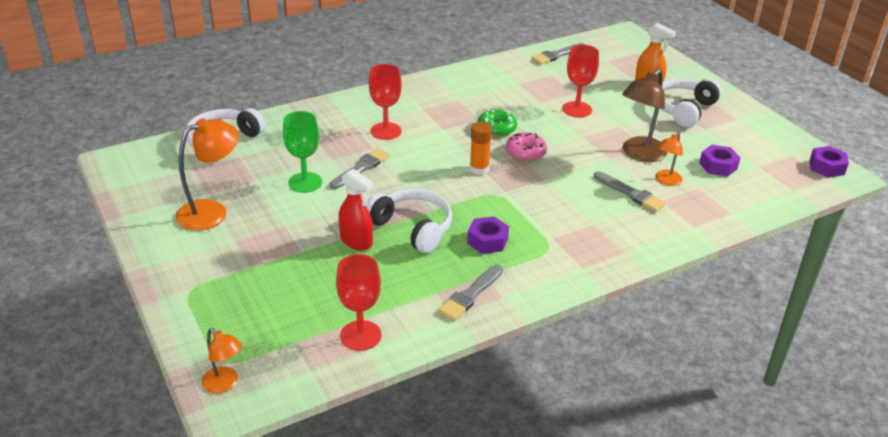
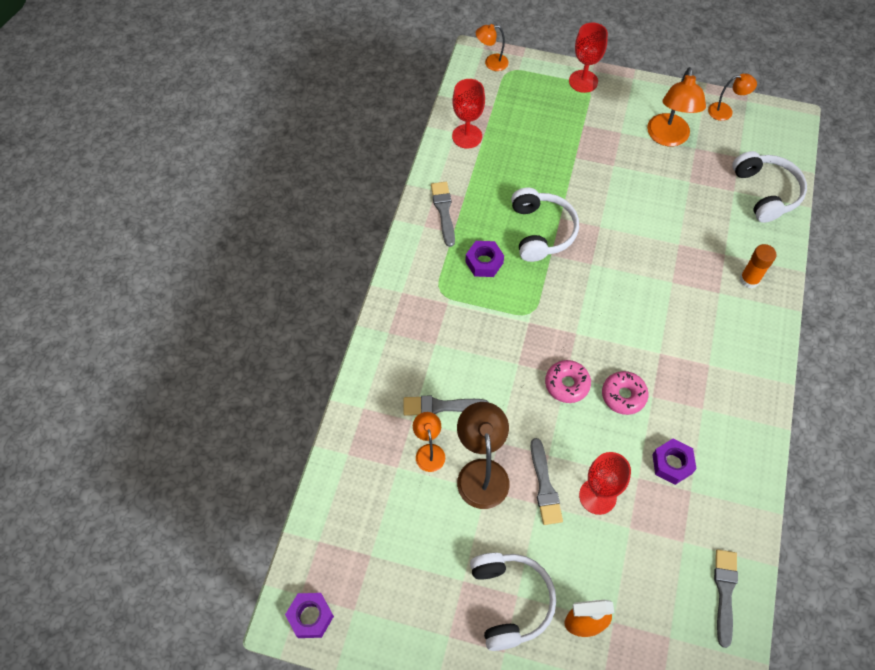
camera: 135 degrees right, 25 degrees up
green goblet [283,111,322,193] -> none
grey brush [329,148,390,189] -> grey brush moved to [531,438,563,525]
red spray bottle [339,169,373,250] -> none
white headphones [366,189,452,253] -> white headphones turned 90 degrees counterclockwise [511,188,579,262]
red goblet [369,64,402,140] -> red goblet moved to [569,22,608,93]
orange glue stick [470,122,492,175] -> orange glue stick moved to [740,244,776,288]
green donut [478,109,517,137] -> pink donut [602,371,648,415]
purple nut [699,145,740,177] -> purple nut moved to [652,439,696,485]
none -> orange lamp [708,74,757,121]

